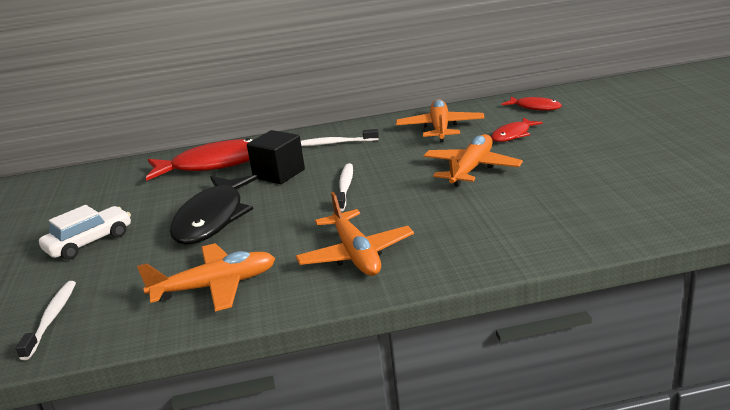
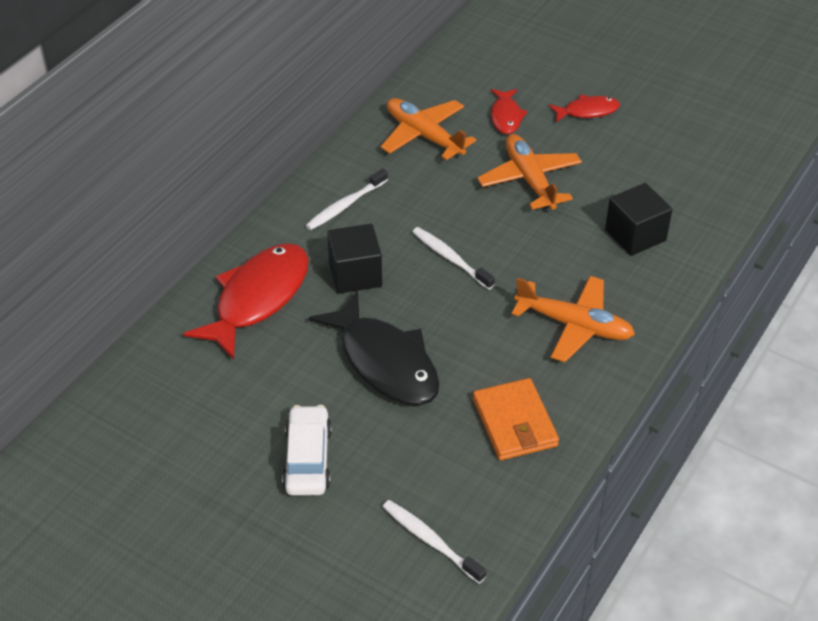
camera: 50 degrees left, 20 degrees up
orange plane [137,243,276,311] -> orange wallet [473,378,559,460]
red fish [502,96,562,111] -> red fish moved to [548,95,620,122]
none -> black cube [605,183,672,256]

